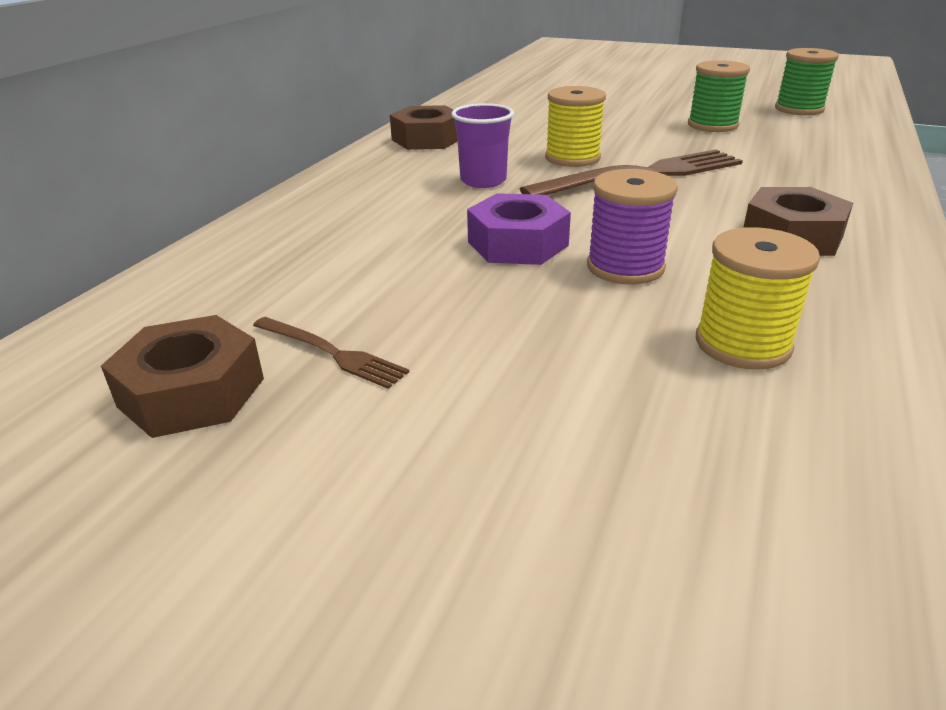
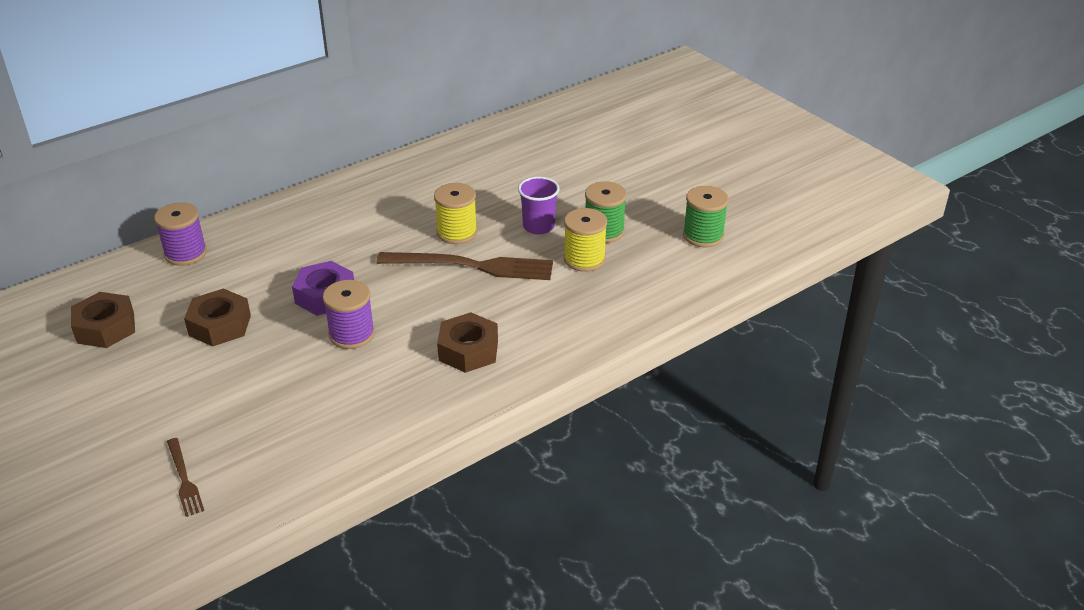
camera: 30 degrees right, 5 degrees up
brown fork [253,317,409,389] -> brown fork moved to [167,438,204,517]
brown nut [390,105,458,150] -> brown nut moved to [184,289,251,347]
purple cup [451,103,514,188] -> purple cup moved to [518,177,560,234]
yellow spool [696,227,820,369] -> yellow spool moved to [564,208,607,272]
none -> purple spool [154,202,207,266]

